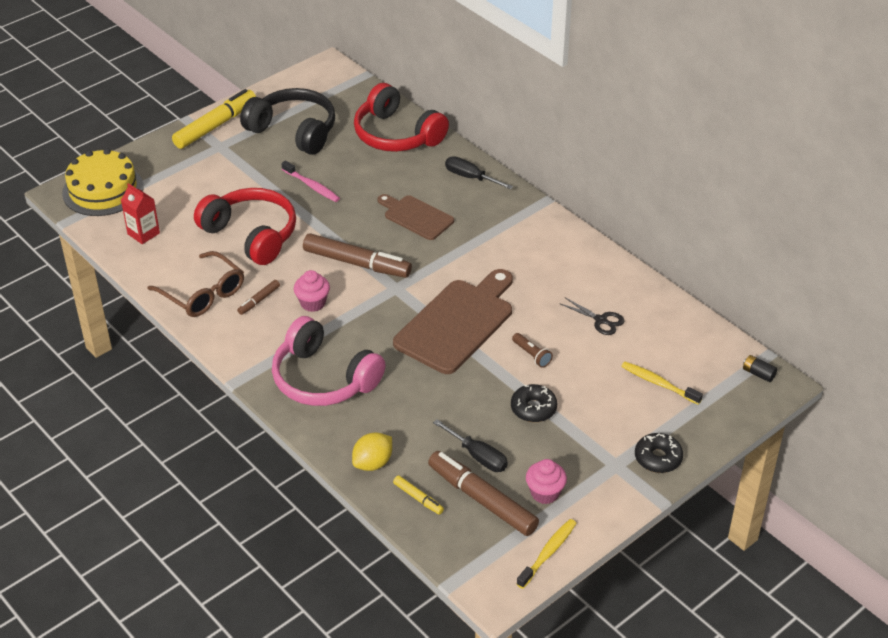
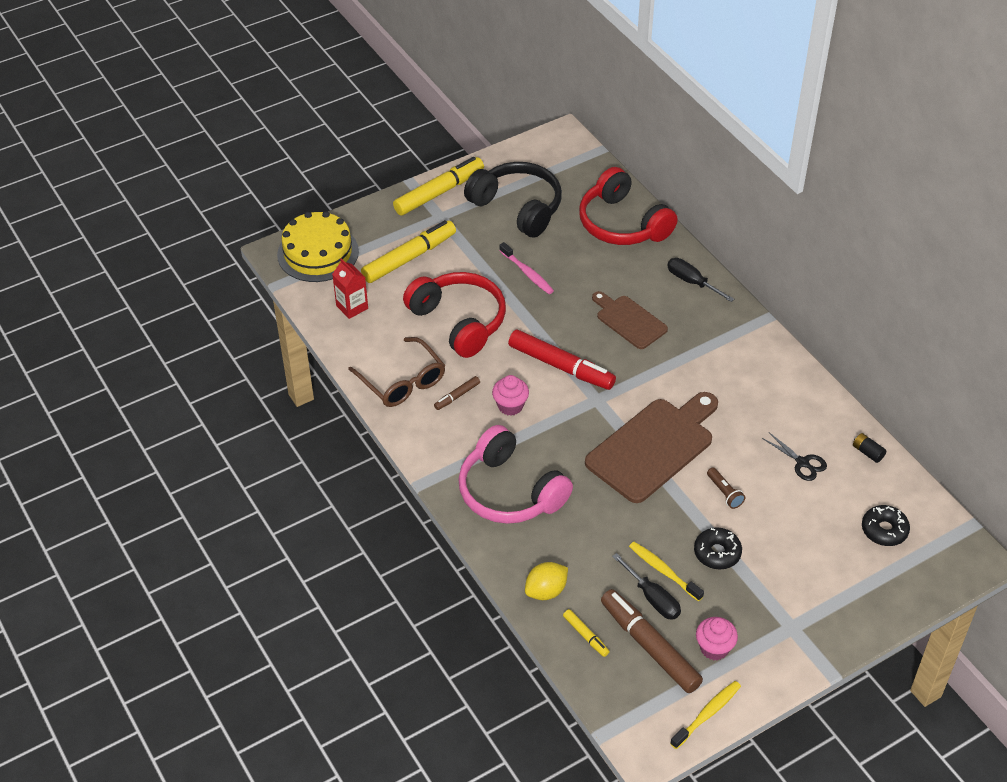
camera: 10 degrees right, 5 degrees up
brown marker [303,233,412,278] -> red marker [508,330,616,390]
yellow toothbrush [621,362,703,404] -> yellow toothbrush moved to [629,542,704,601]
black donut [635,433,683,473] -> black donut moved to [862,505,910,546]
black battery [743,355,777,382] -> black battery moved to [853,433,887,463]
none -> yellow marker [361,220,456,283]

